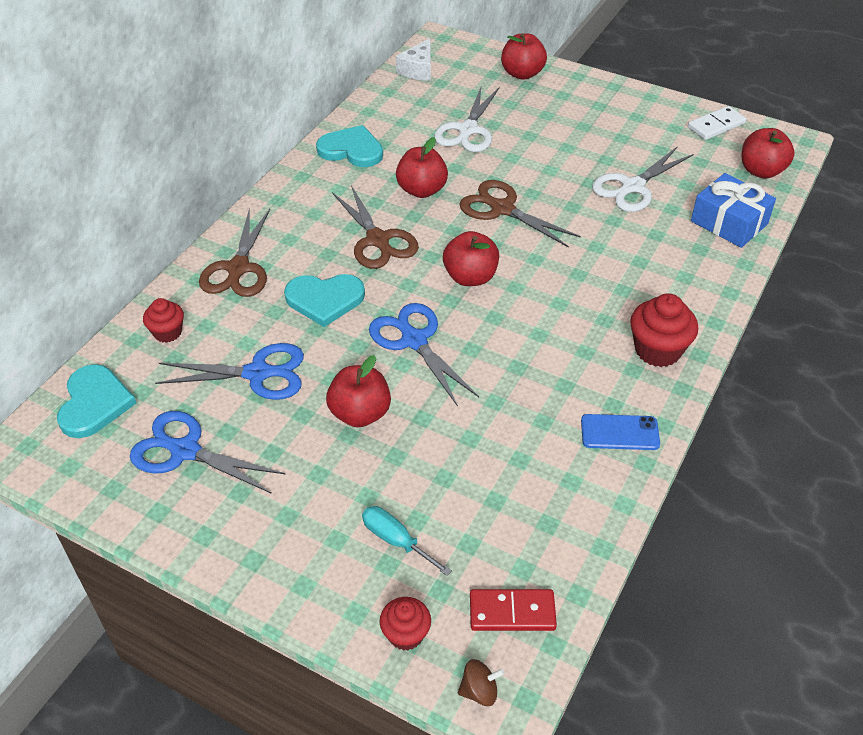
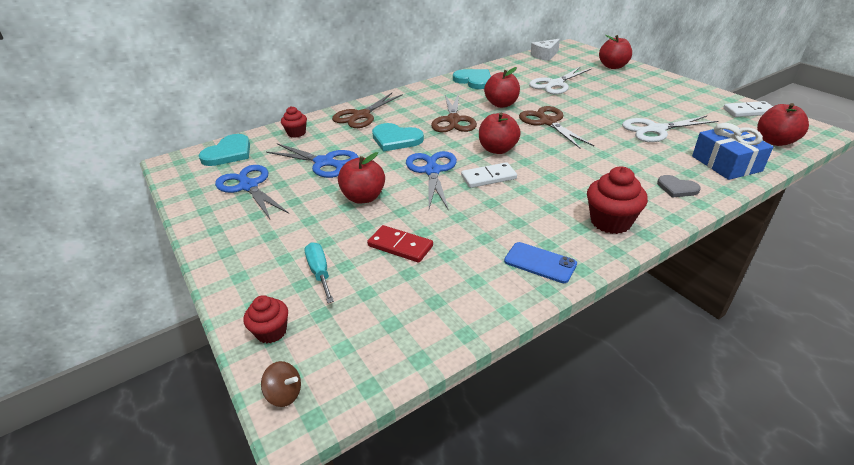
camera: 30 degrees right, 10 degrees down
red domino [470,589,557,631] -> red domino moved to [367,225,433,263]
none -> white domino [461,162,517,188]
none -> grey heart [657,175,701,198]

